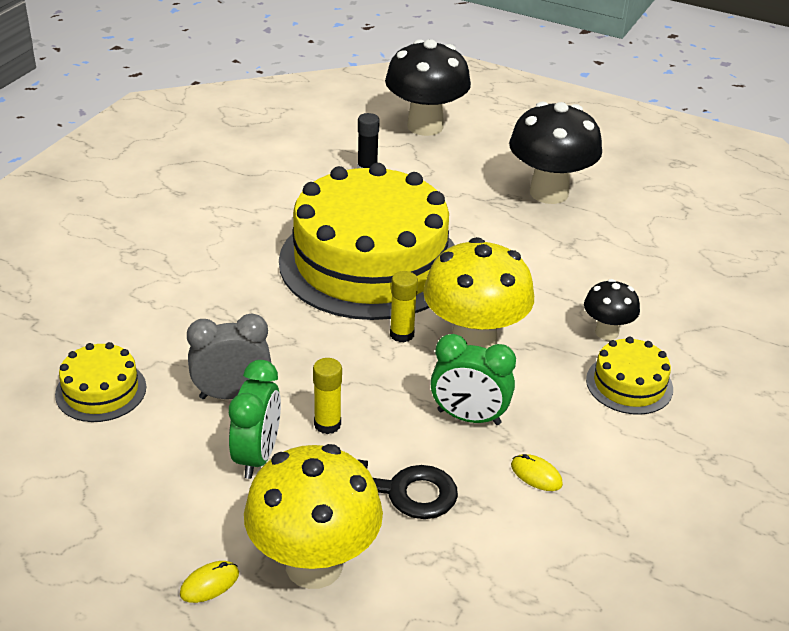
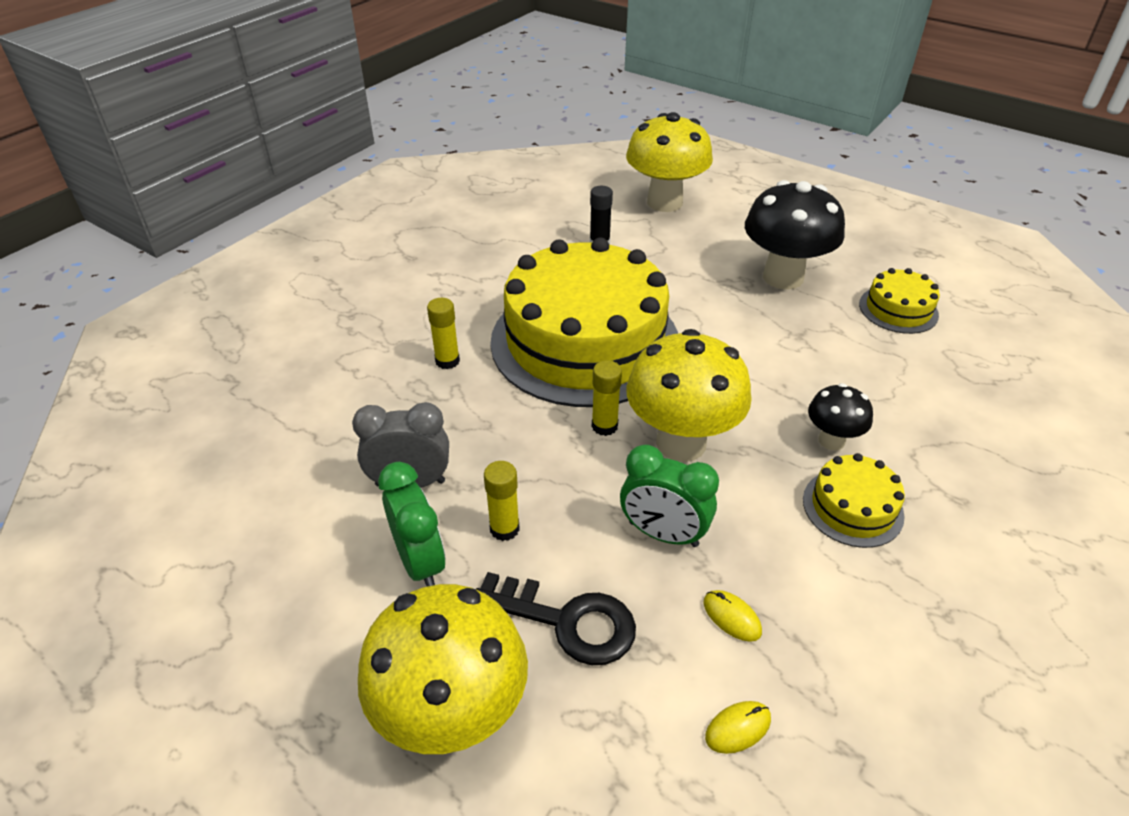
camera: 10 degrees right, 5 degrees up
yellow cake [55,342,146,422] -> yellow cake moved to [859,268,940,334]
yellow mouse [180,561,239,603] -> yellow mouse moved to [705,701,771,754]
green clock [229,360,281,479] -> green clock turned 45 degrees counterclockwise [378,462,446,587]
black mushroom [385,39,471,136] -> yellow mushroom [626,112,713,212]
none -> yellow glue stick [427,298,460,369]

